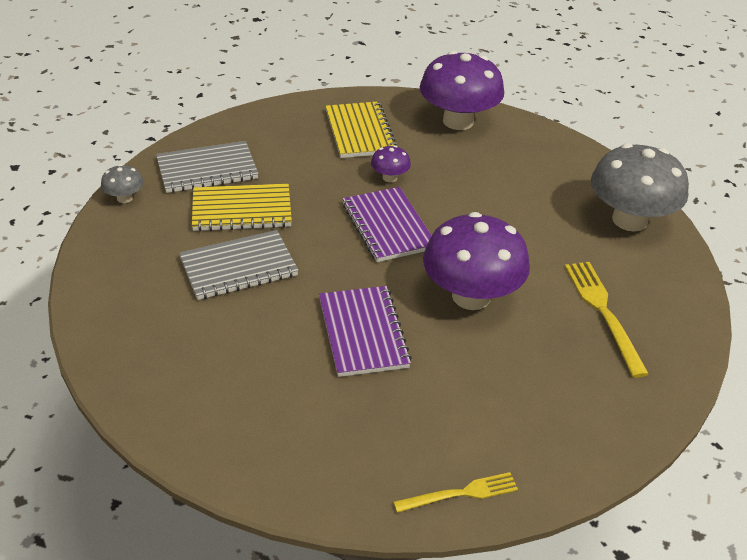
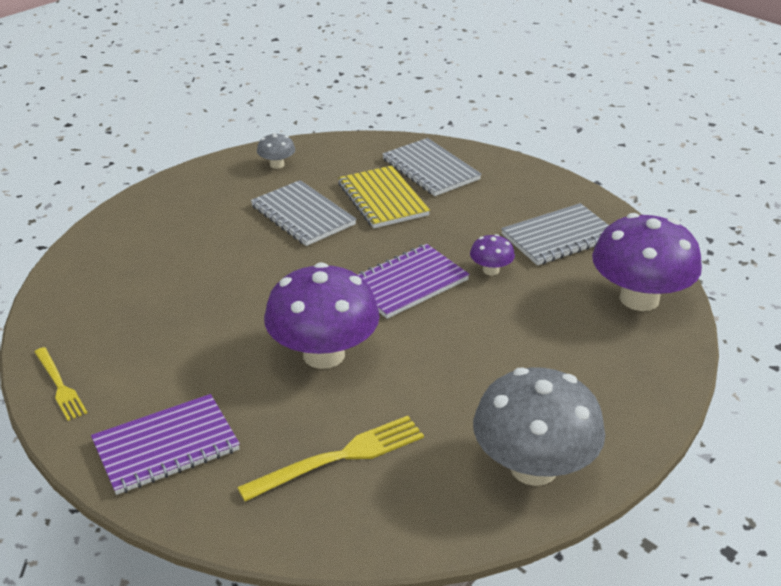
camera: 75 degrees right, 5 degrees down
grey mushroom [101,164,144,203] -> grey mushroom moved to [257,133,295,169]
purple notebook [319,286,412,377] -> purple notebook moved to [91,394,240,495]
yellow notebook [325,101,398,158] -> grey notebook [501,203,609,266]

